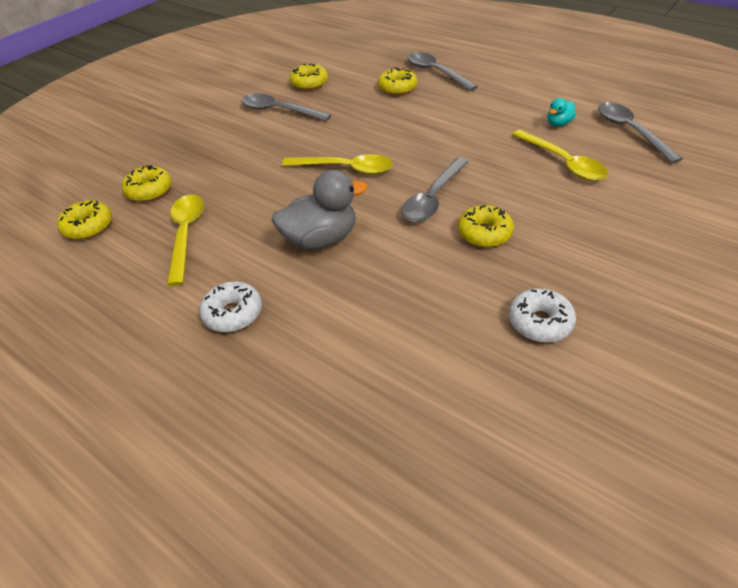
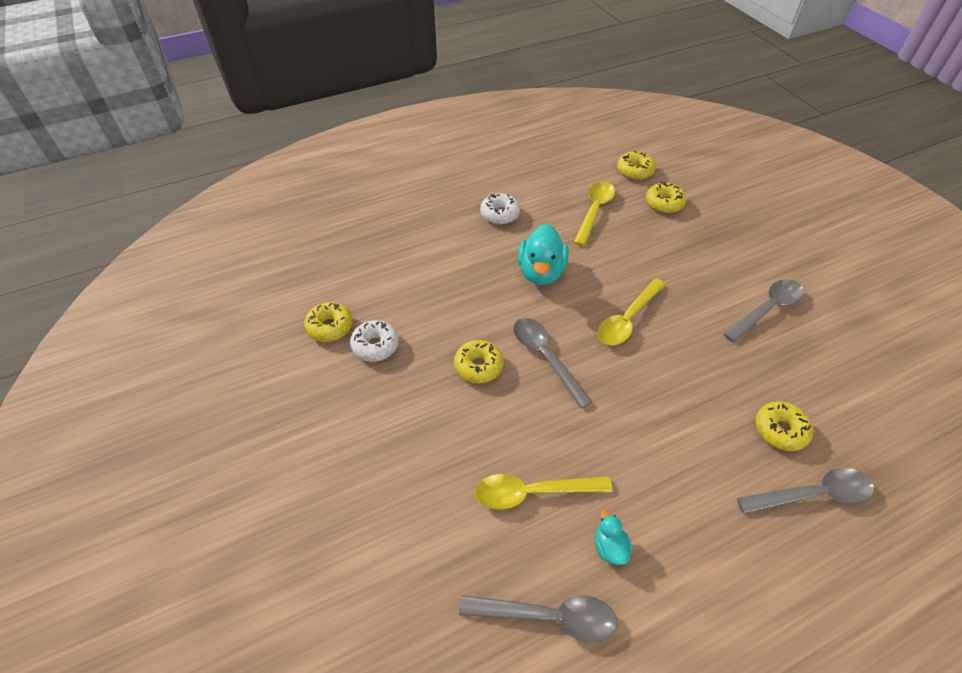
camera: 115 degrees right, 5 degrees up
yellow spoon [167,195,204,286] -> yellow spoon turned 90 degrees counterclockwise [573,181,615,246]
grey duck [271,170,368,250] -> turquoise duck [518,224,569,285]
yellow donut [289,64,328,90] -> yellow donut moved to [304,302,352,342]

